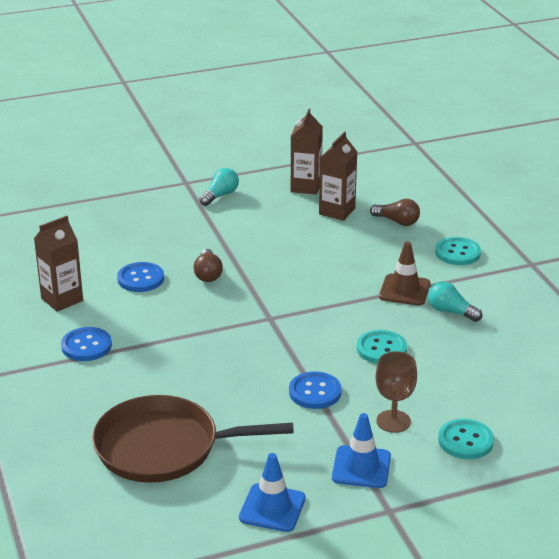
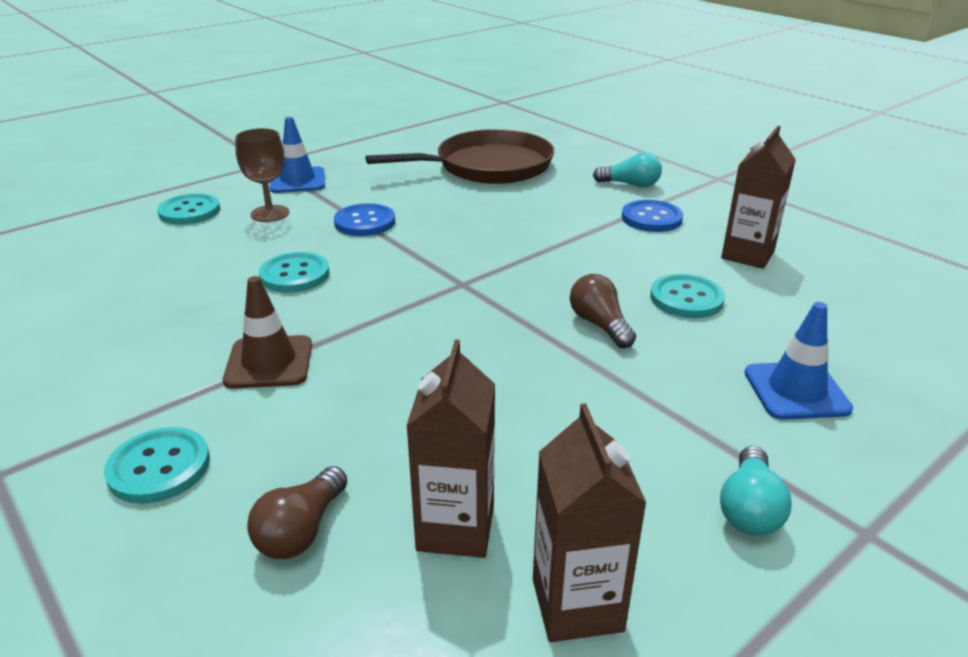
camera: 160 degrees right, 0 degrees up
blue button [117,262,164,292] -> turquoise button [650,274,725,318]
blue traffic cone [239,453,306,532] -> blue traffic cone moved to [744,302,853,420]
brown light bulb [370,199,420,226] -> brown light bulb turned 75 degrees counterclockwise [247,466,347,559]
turquoise light bulb [428,281,482,322] -> turquoise light bulb moved to [593,152,662,188]

